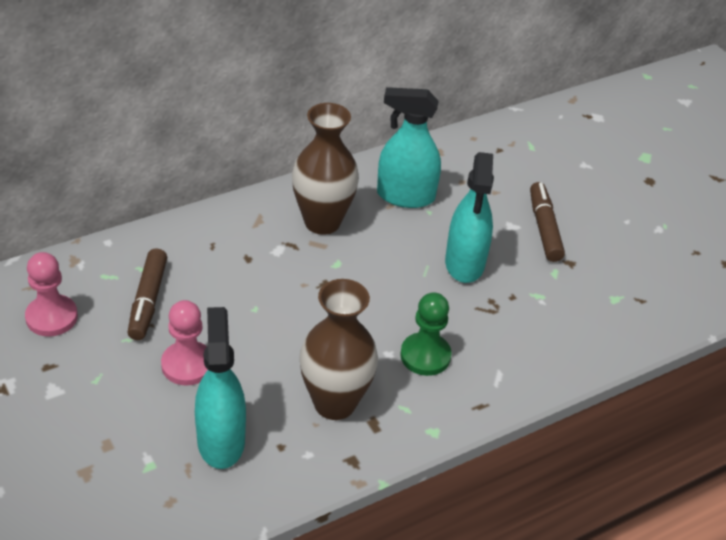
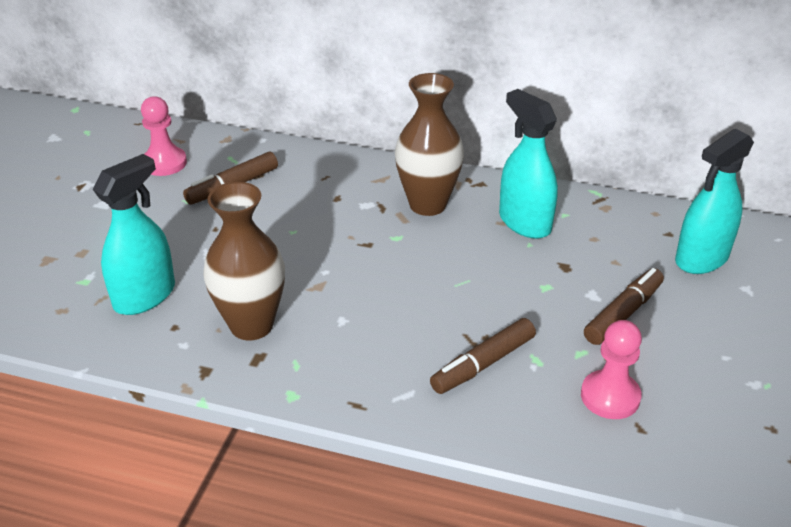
camera: 50 degrees right, 5 degrees down
pink pawn [161,300,208,386] -> pink pawn moved to [581,320,642,419]
green pawn [400,292,452,376] -> none
turquoise spray bottle [445,152,494,283] -> turquoise spray bottle moved to [675,129,754,274]
none -> brown marker [430,318,536,394]

